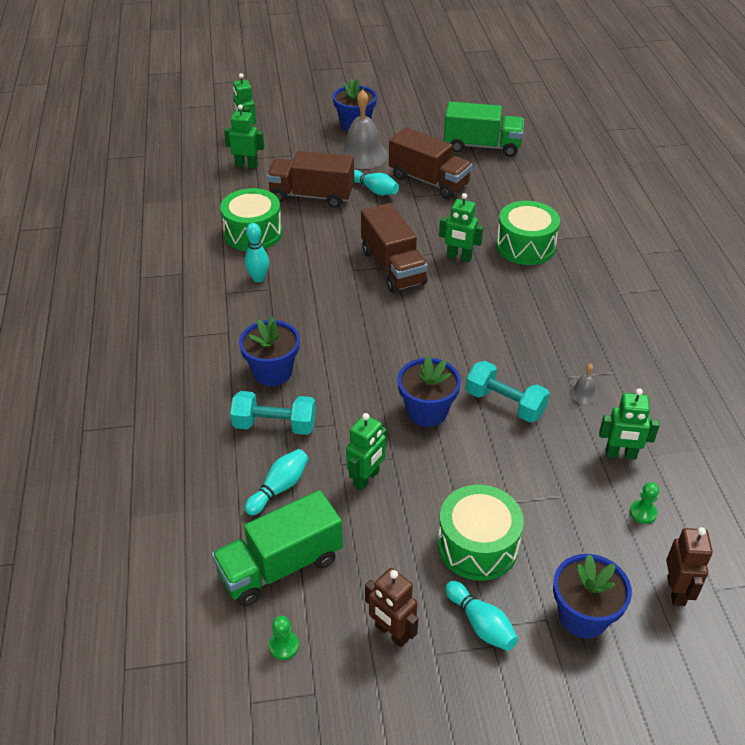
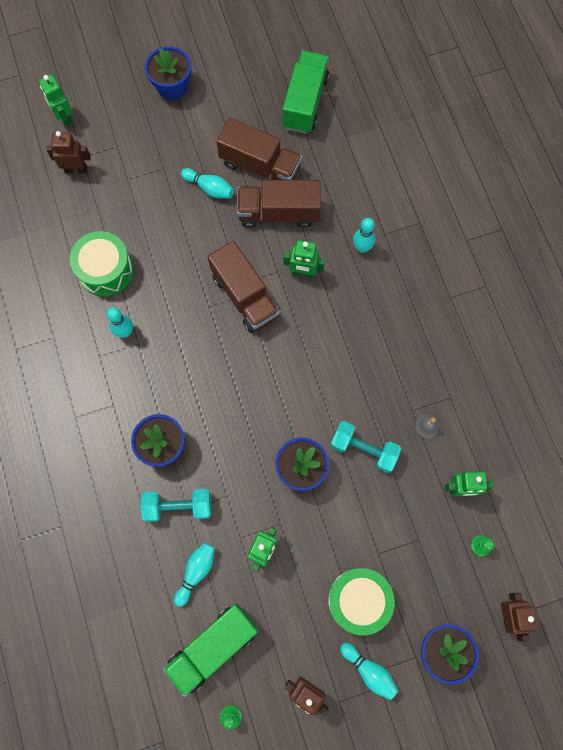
camera: 10 degrees left, 30 degrees up
green robot [224,104,264,169] -> brown robot [46,131,91,174]
brown truck [267,151,354,208] -> brown truck moved to [237,180,321,228]
grey bell [339,90,388,169] -> none
green truck [444,102,524,157] -> green truck turned 75 degrees counterclockwise [282,51,329,134]
green drum [496,201,560,265] -> turquoise bowling pin [353,218,375,253]

